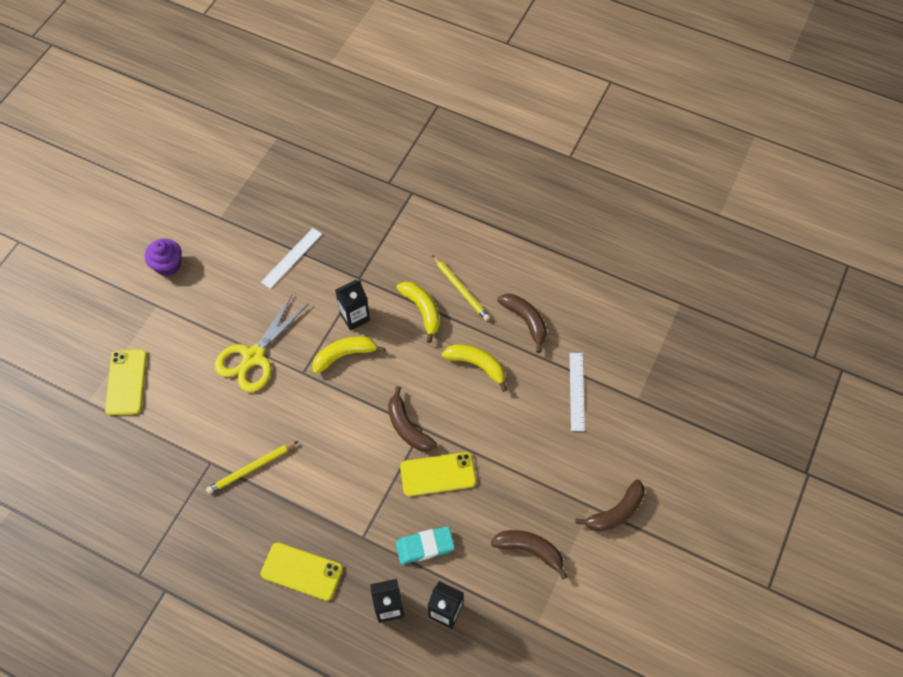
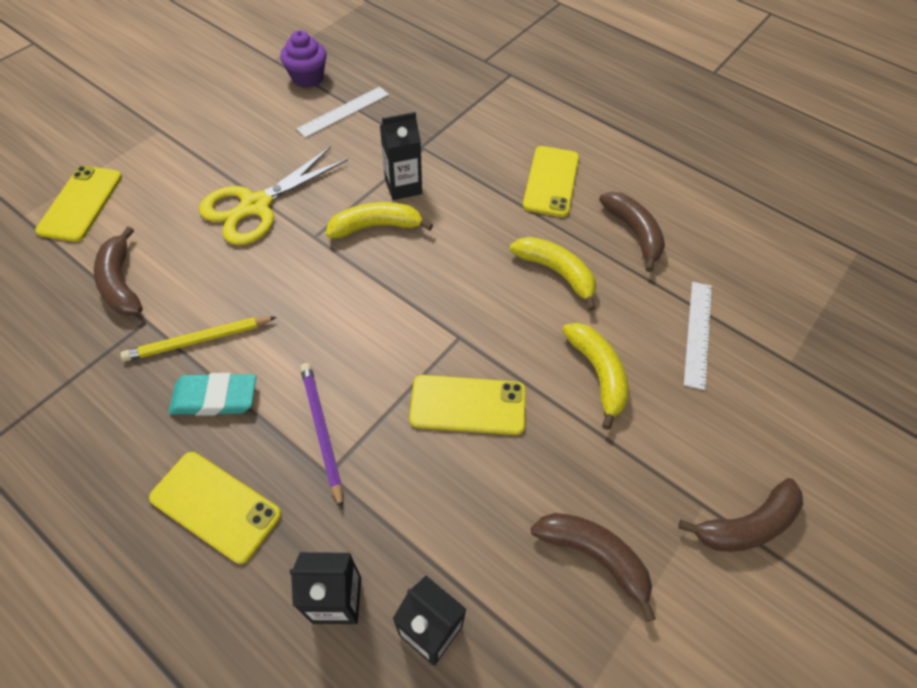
camera: 10 degrees right, 5 degrees down
purple cupcake [145,239,182,276] -> purple cupcake moved to [280,30,327,88]
brown banana [388,386,437,451] -> brown banana moved to [94,226,143,316]
yellow banana [396,282,440,343] -> yellow banana moved to [562,323,629,430]
turquoise eraser [396,526,455,564] -> turquoise eraser moved to [169,373,256,416]
yellow pencil [432,255,490,321] -> yellow phone [523,146,579,217]
none -> purple pencil [300,363,343,509]

